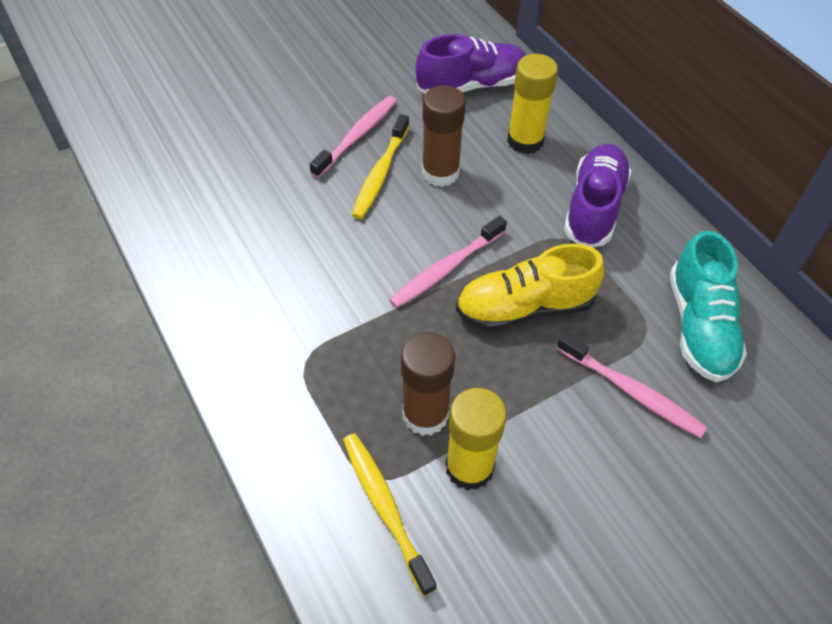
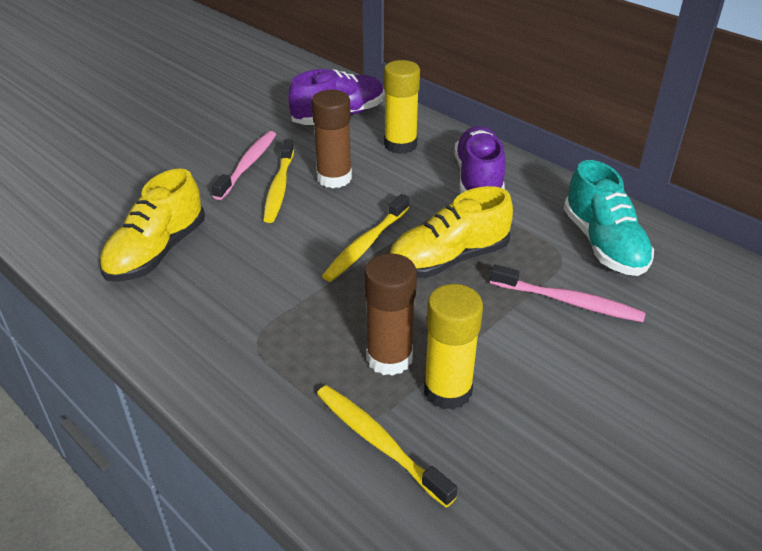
camera: 15 degrees left, 15 degrees down
pink toothbrush [389,216,507,308] -> yellow toothbrush [322,194,409,281]
none -> yellow shoe [100,168,205,282]

